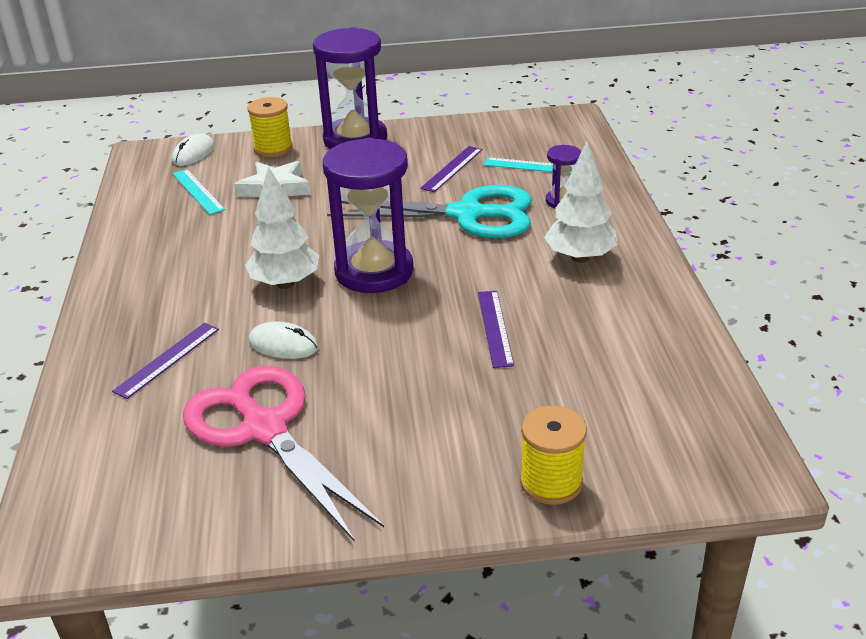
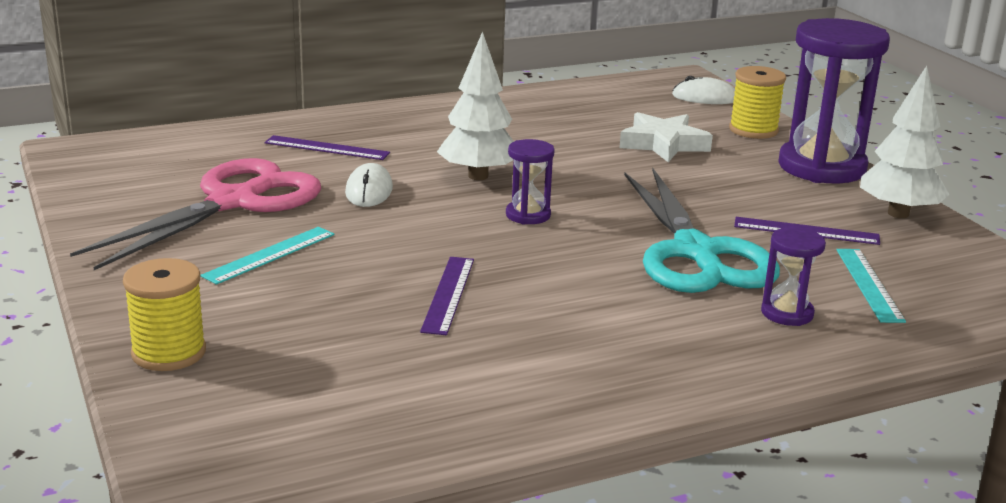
camera: 70 degrees right, 10 degrees down
turquoise ruler [173,169,225,215] -> turquoise ruler moved to [200,227,334,285]
purple hourglass [323,138,414,293] -> purple hourglass [506,139,555,224], size x0.47
purple ruler [478,291,514,368] -> purple ruler turned 60 degrees counterclockwise [420,257,474,335]
white tree [544,141,617,263] -> white tree moved to [860,66,950,218]

